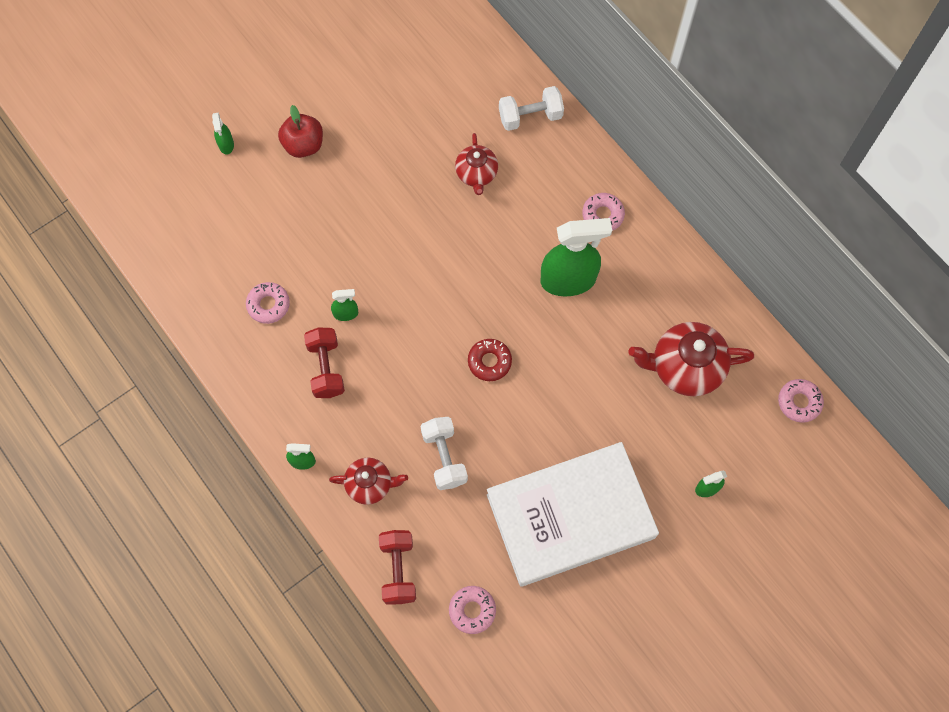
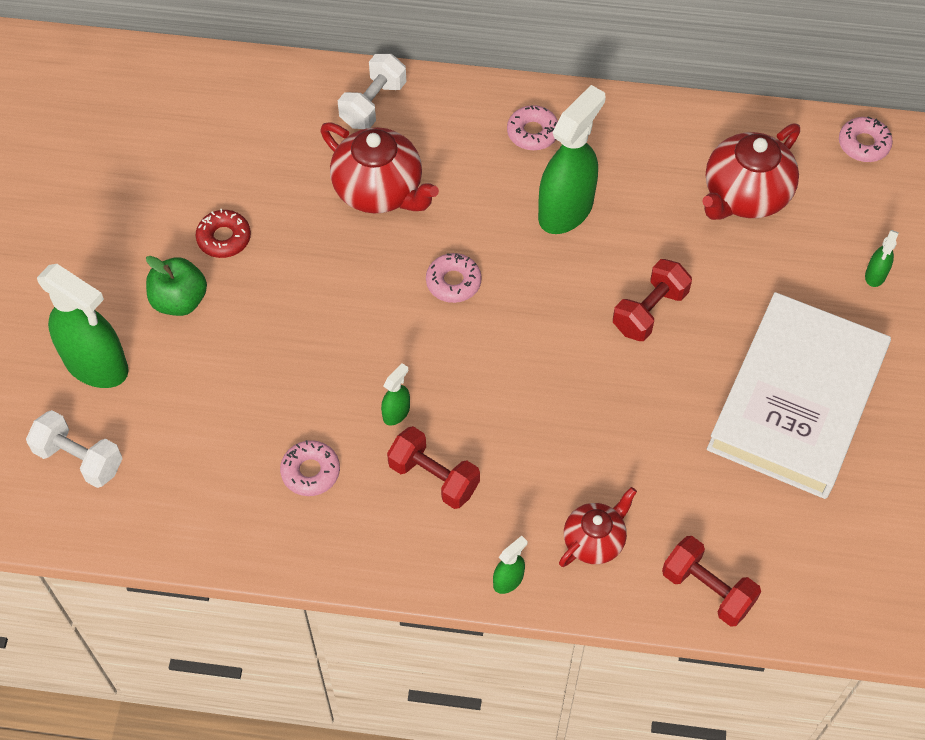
camera: 45 degrees left, 10 degrees down
green spray bottle [212,112,234,154] -> green spray bottle [37,264,129,388], size x2.26
red apple [278,105,323,158] -> green apple [146,256,207,316]
white dumbbell [421,417,468,490] -> white dumbbell moved to [26,410,123,488]
pink donut [449,586,496,634] -> pink donut moved to [426,253,482,303]
red teapot [455,133,498,195] -> red teapot [320,122,439,213], size x1.65
red donut [468,339,512,381] -> red donut moved to [196,209,251,258]
none -> red dumbbell [613,259,692,341]

